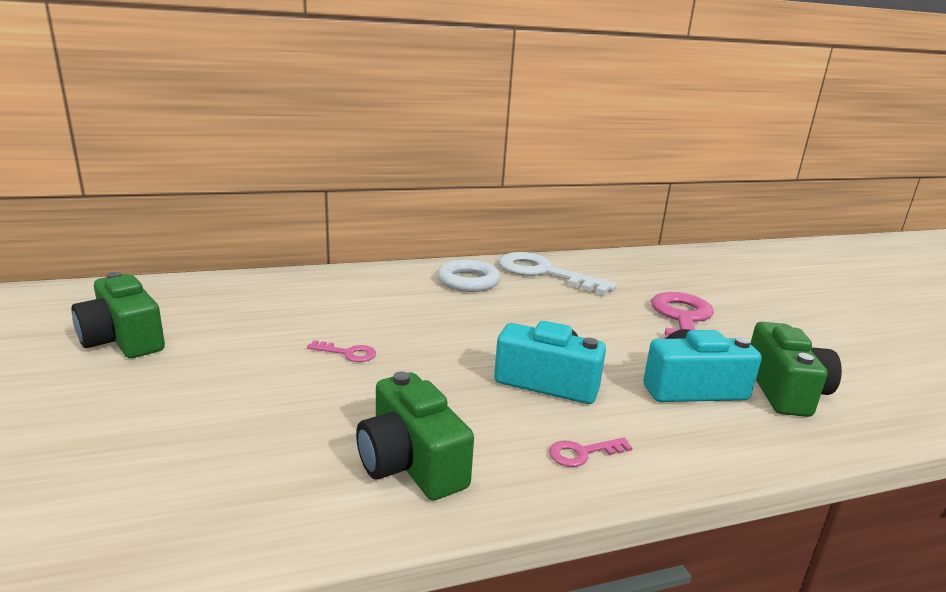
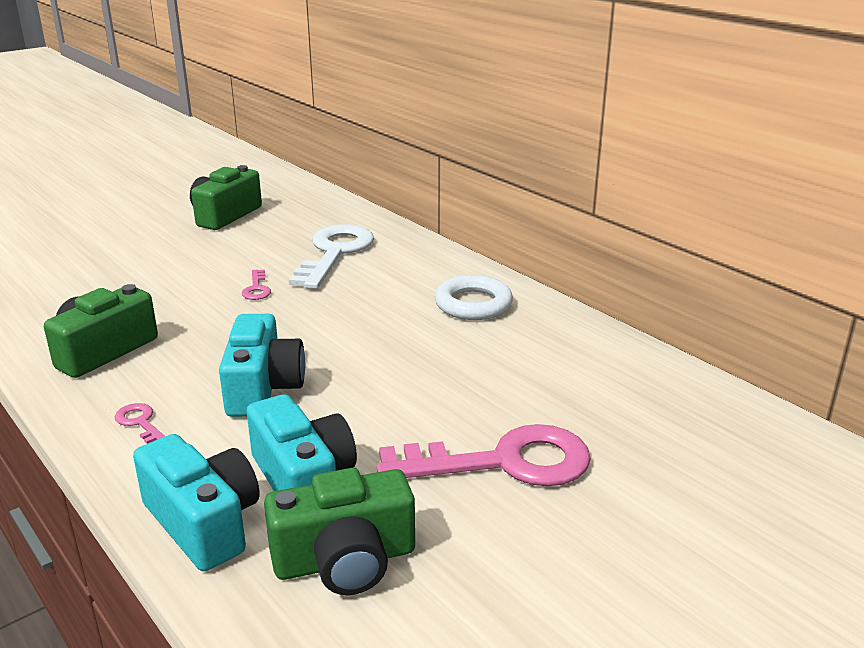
camera: 70 degrees right, 5 degrees up
white key [499,252,617,295] -> white key moved to [289,224,374,289]
none -> turquoise camera [133,434,260,571]

